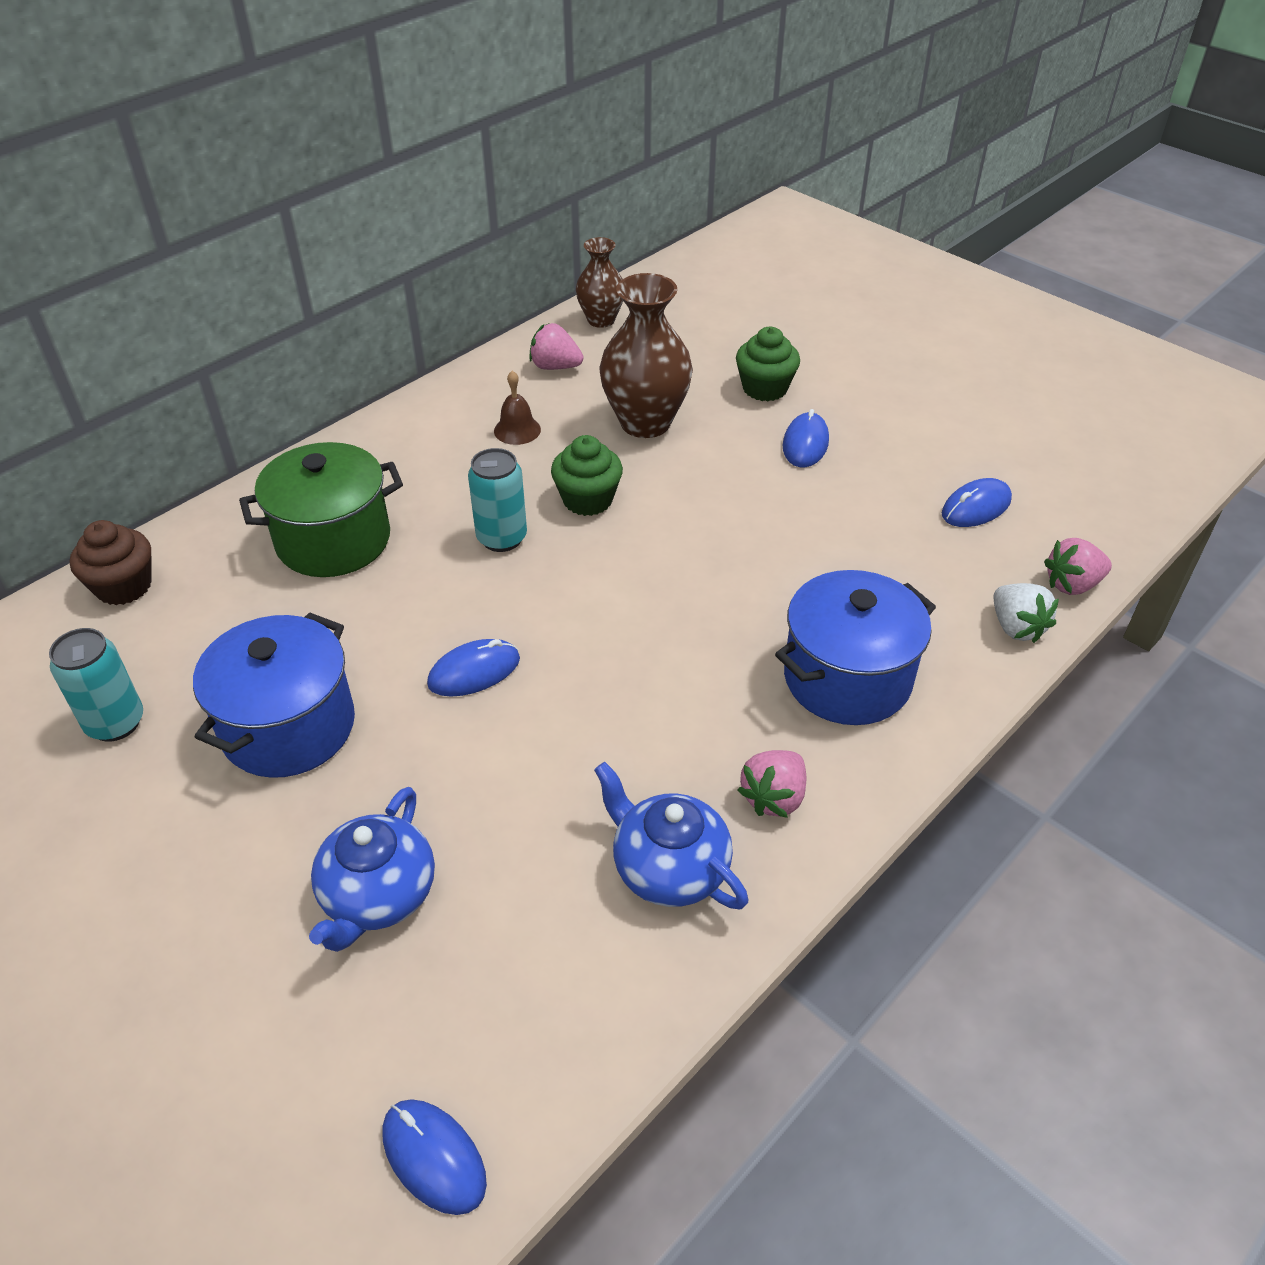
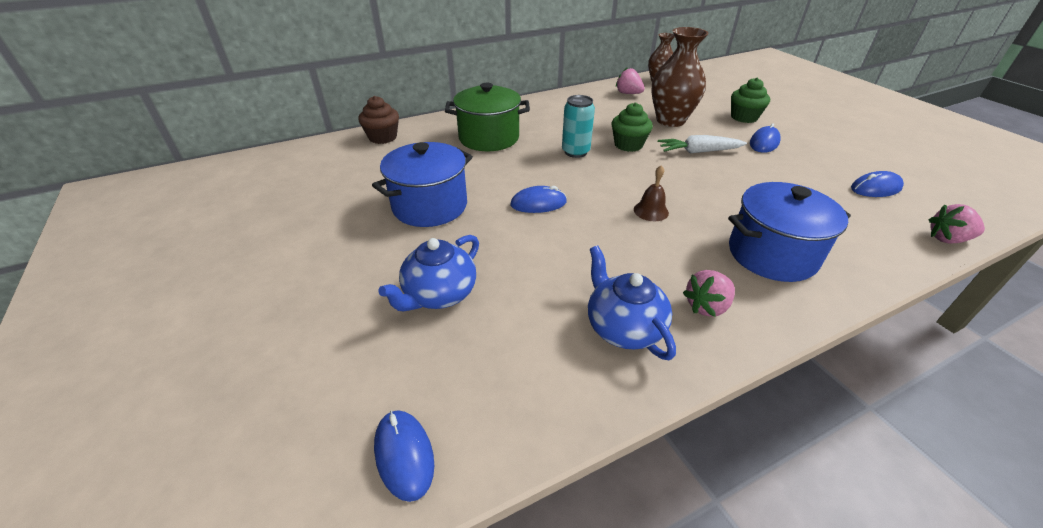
camera: 20 degrees right, 5 degrees down
turquoise can [49,628,143,742] -> none
brown bell [494,371,541,445] -> brown bell moved to [634,165,669,221]
white strawberry [993,583,1059,643] -> none
none -> white carrot [658,135,747,154]

